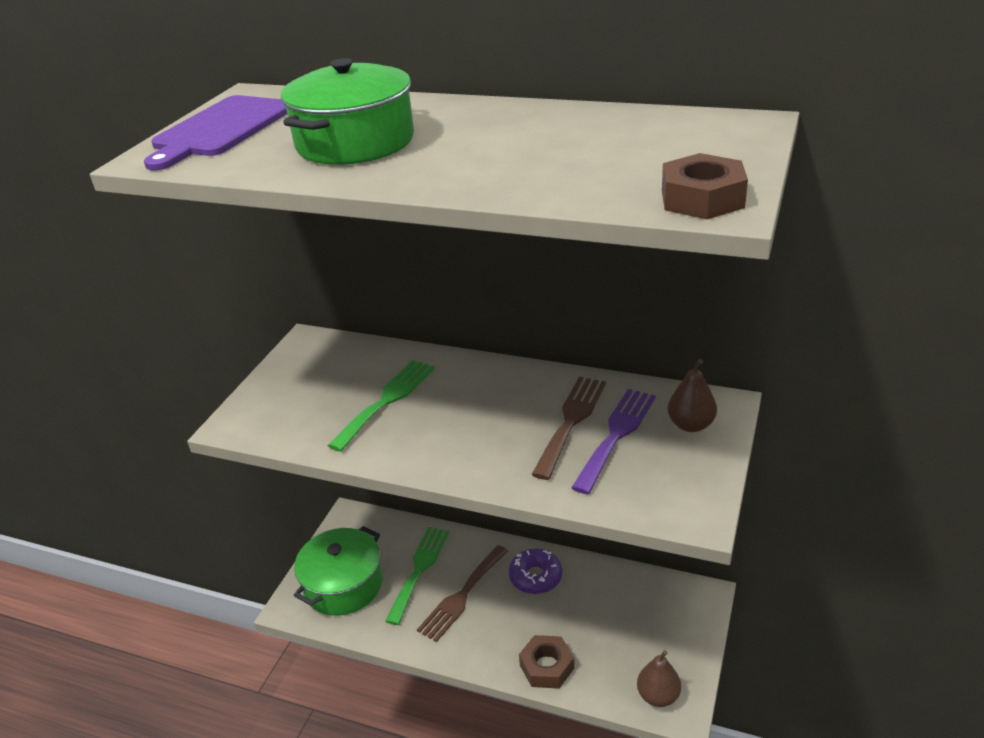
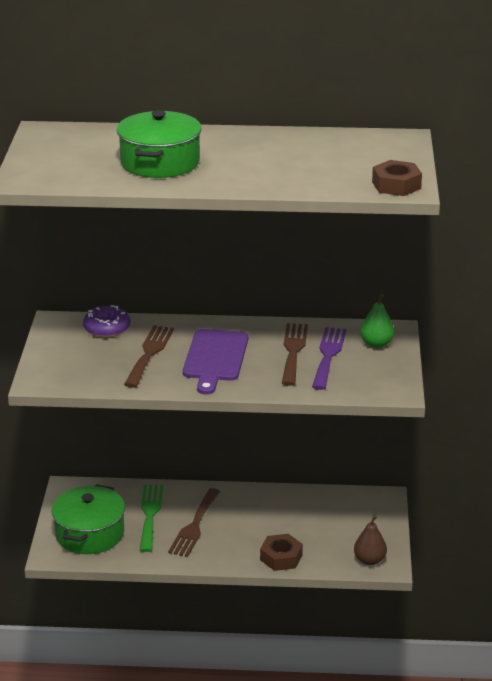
camera: 20 degrees left, 5 degrees down
purple cutting board [144,95,287,170] -> purple cutting board moved to [183,329,248,394]
green fork [327,360,435,452] -> brown fork [124,325,174,388]
purple donut [509,548,562,594] -> purple donut moved to [83,305,131,338]
brown pear [668,359,717,432] -> green pear [360,294,394,348]

